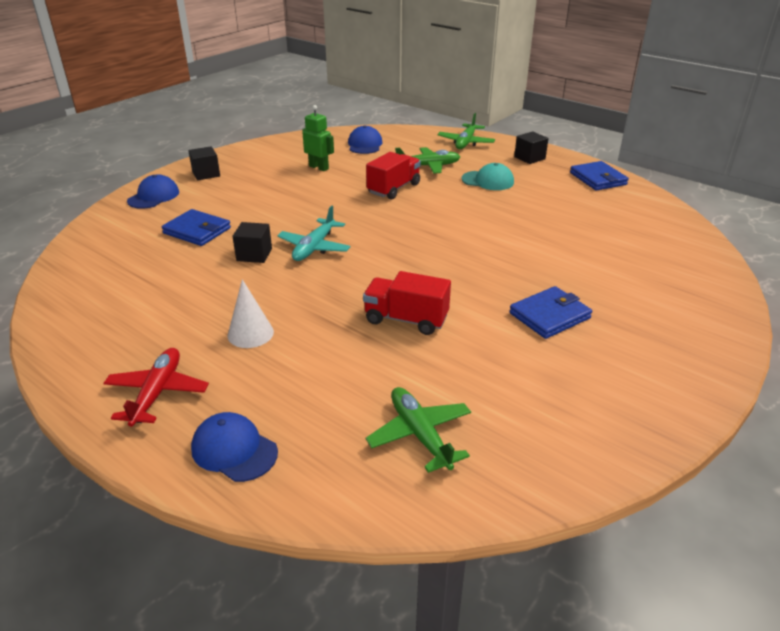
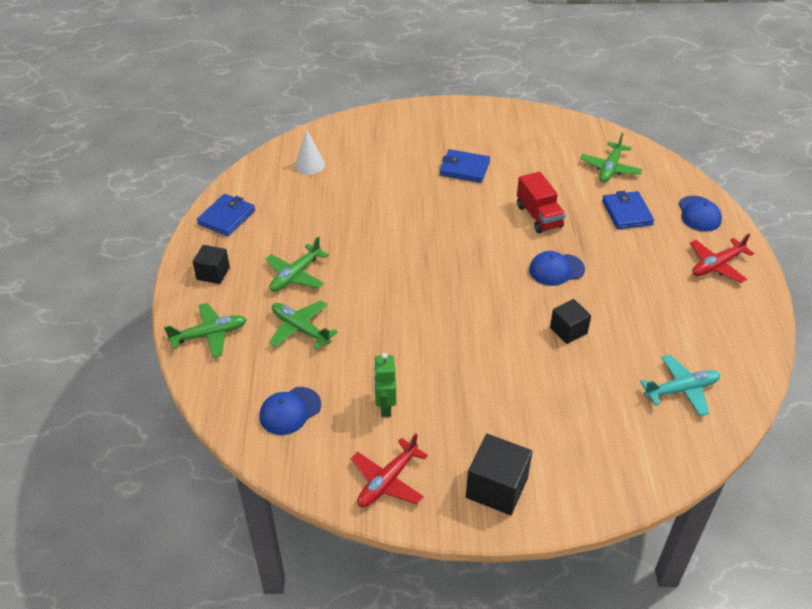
camera: 130 degrees left, 10 degrees up
blue cap [127,174,179,209] -> blue cap moved to [529,251,585,286]
blue wallet [162,209,231,246] -> blue wallet moved to [602,191,654,230]
black cube [188,146,220,180] -> black cube [466,434,533,515], size x1.55
white cone [228,279,274,348] -> white cone moved to [295,130,325,175]
turquoise plane [277,206,351,261] -> turquoise plane moved to [640,355,720,416]
red truck [366,152,421,199] -> none
turquoise cap [461,163,514,190] -> green plane [266,237,329,292]
none -> red plane [351,434,428,507]

